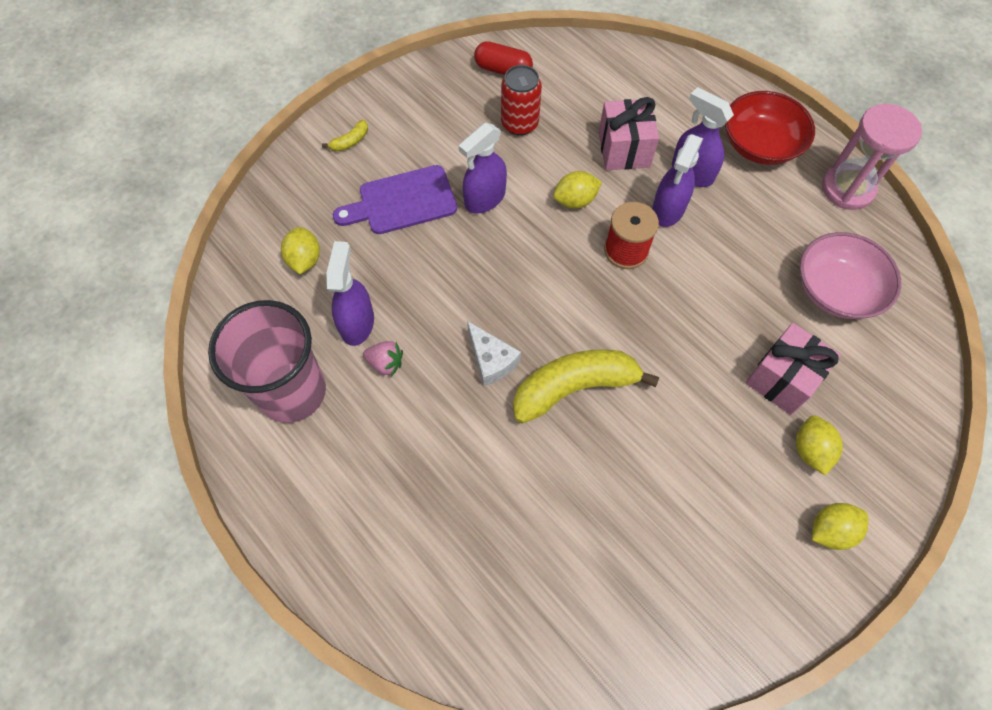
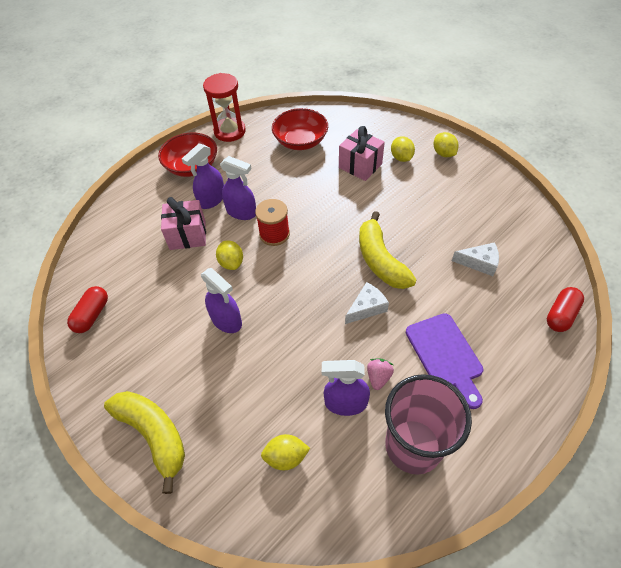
camera: 90 degrees left, 10 degrees down
yellow banana [322,120,368,151] -> yellow banana [104,391,185,494], size x2.41
purple cutting board [333,165,457,234] -> purple cutting board moved to [406,313,483,409]
red can [501,65,542,136] -> none
yellow lemon [796,416,843,475] -> yellow lemon turned 75 degrees clockwise [391,136,415,162]
pink bowl [800,232,901,319] -> red bowl [272,108,328,150]
pink hourglass [822,104,922,210] -> red hourglass [203,73,246,142]
none -> white cheese [452,242,499,276]
none -> red capsule [547,287,584,332]

